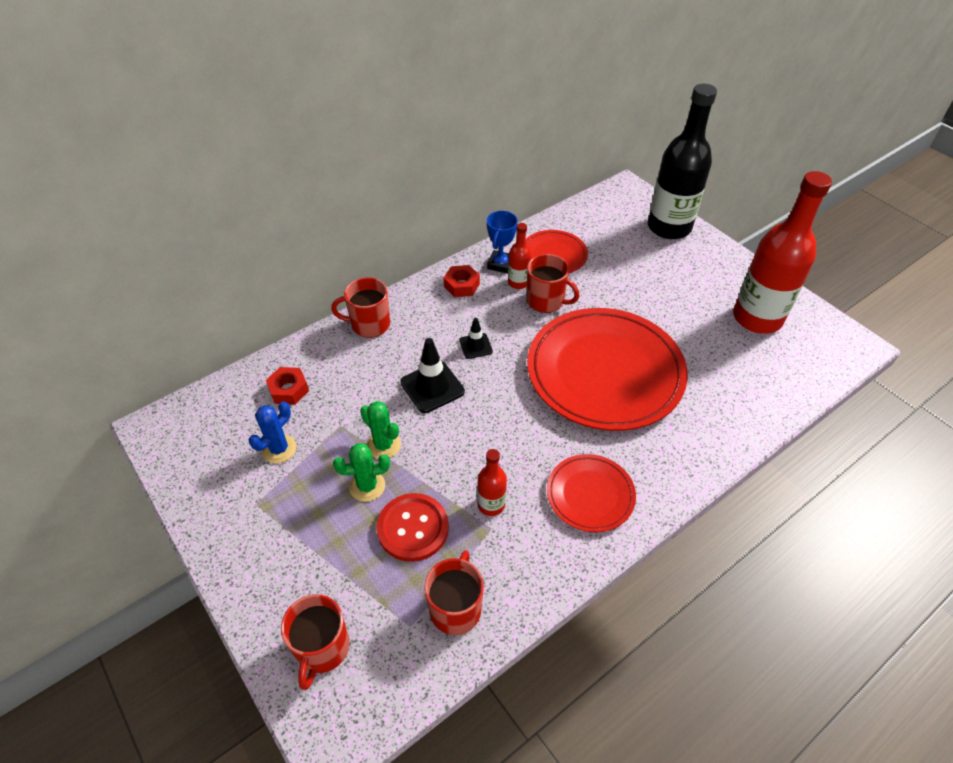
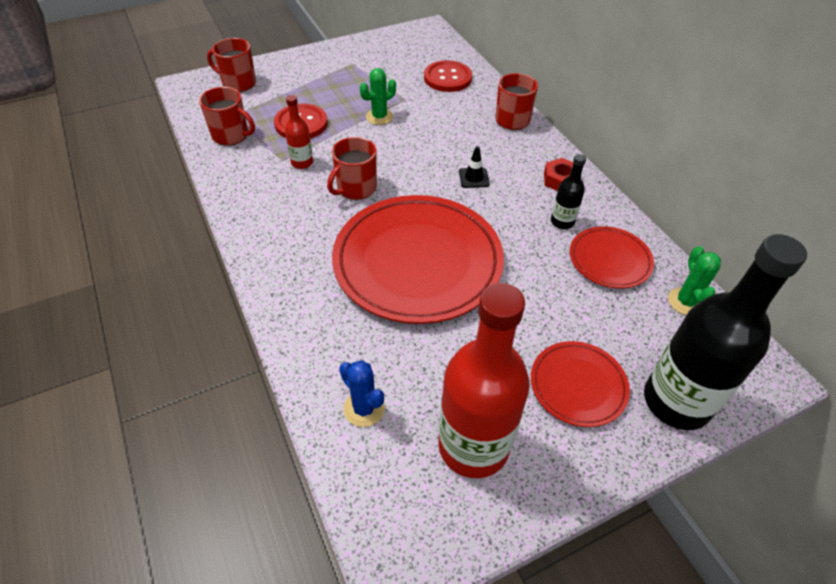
camera: 100 degrees right, 0 degrees up
blue cactus [249,401,297,463] -> blue cactus moved to [339,360,385,427]
red nut [266,367,309,405] -> red button [424,60,472,92]
green cactus [333,443,390,502] -> green cactus moved to [668,246,721,315]
black traffic cone [400,338,465,413] -> none
blue trophy [487,211,518,274] -> none
red bottle [508,223,532,289] -> black bottle [551,154,586,229]
red mug [526,254,580,313] -> red mug moved to [327,137,377,200]
red plate [547,454,636,532] -> red plate moved to [531,341,630,427]

